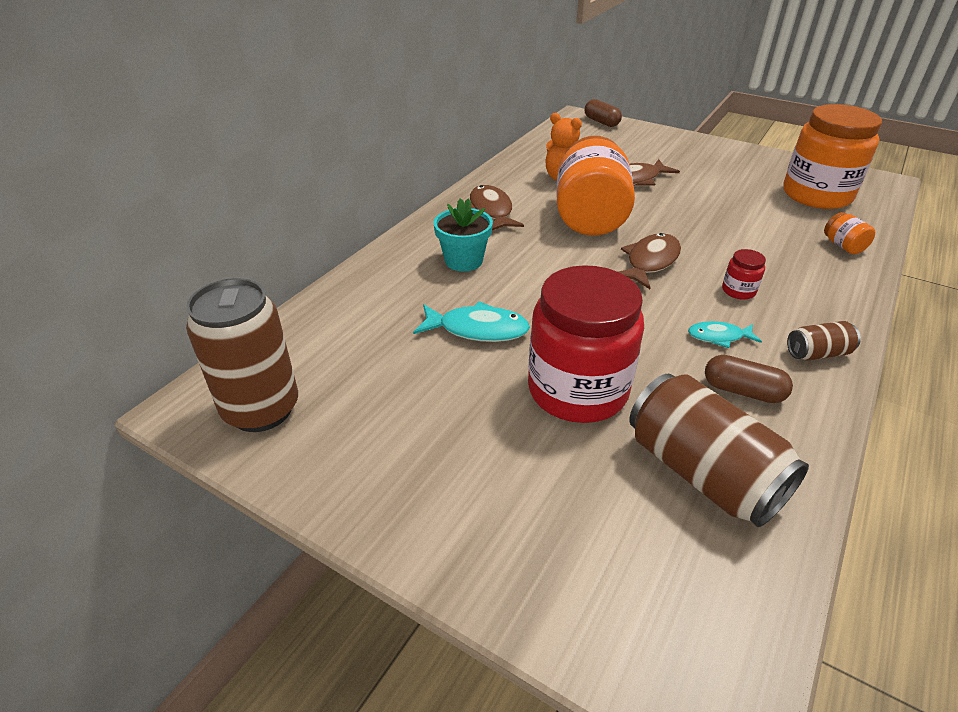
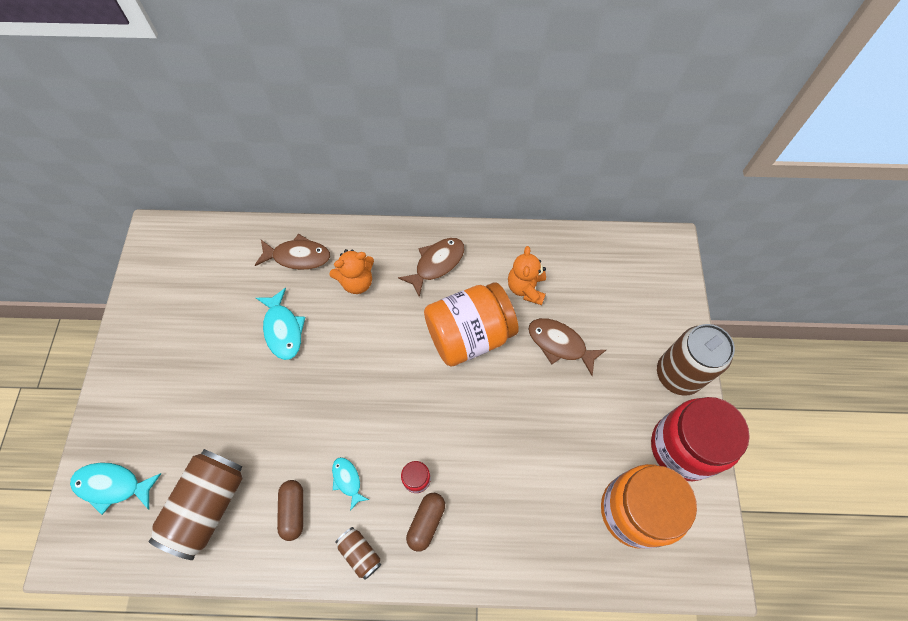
camera: 60 degrees right, 25 degrees up
brown can [186,278,298,432] -> brown can moved to [657,324,735,396]
turquoise flower pot [433,198,493,271] -> orange teddy bear [329,249,374,294]
red jar [528,265,644,423] -> red jar moved to [651,397,750,481]
brown capsule [585,99,622,127] -> brown capsule moved to [406,493,445,552]
brown fish [618,233,681,289] -> brown fish moved to [255,234,330,270]
orange jar [824,212,875,254] -> none
none -> turquoise fish [70,462,161,515]

